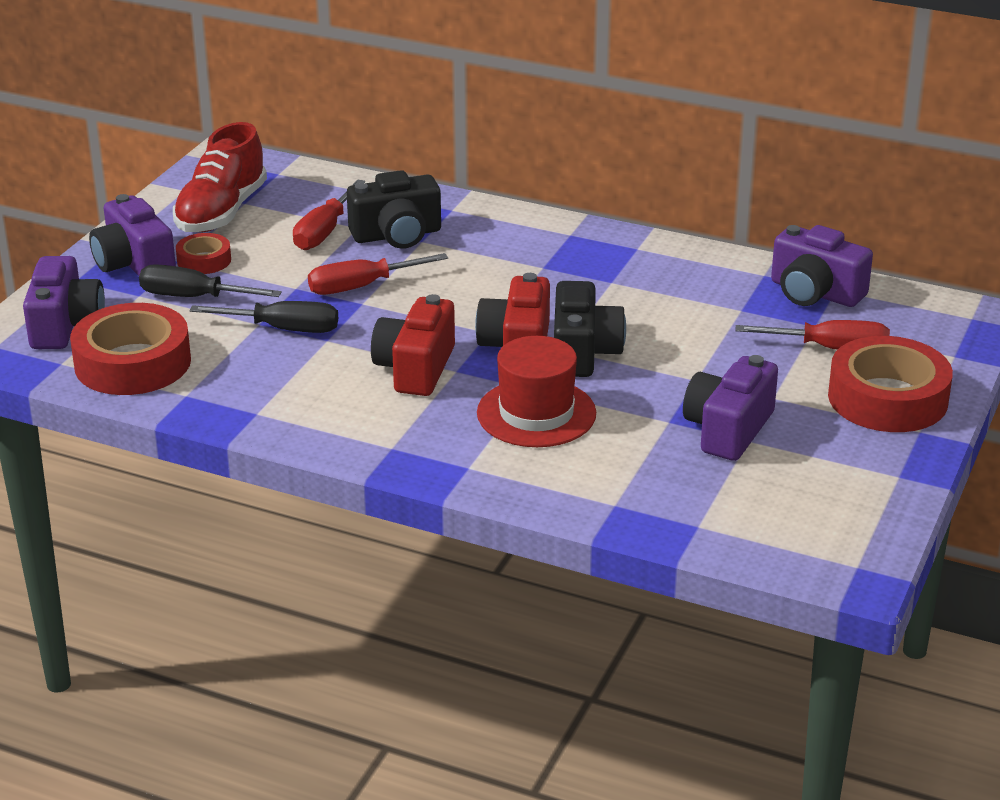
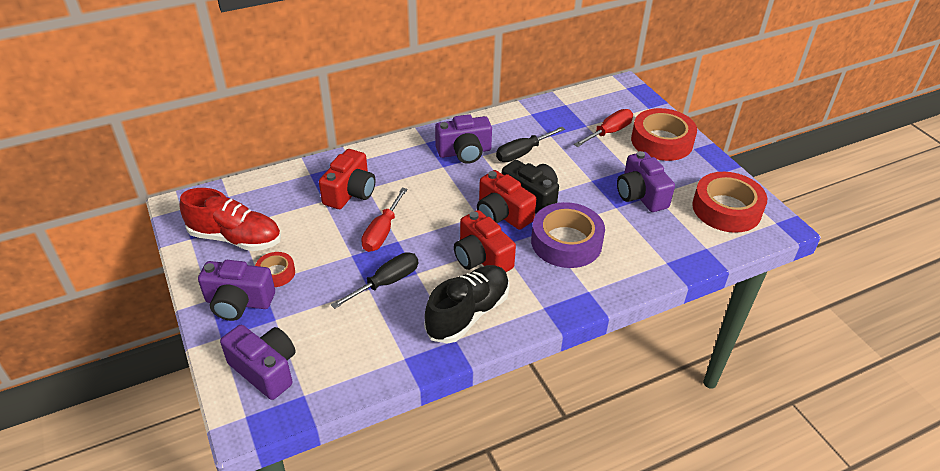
camera: 50 degrees left, 10 degrees up
red tape [70,303,191,395] -> red tape moved to [692,172,767,233]
black screwdriver [139,264,282,297] -> black screwdriver moved to [496,127,565,162]
red shoe [173,122,267,232] -> red shoe turned 45 degrees counterclockwise [179,188,281,251]
red screwdriver [293,179,365,250] -> none
black camera [347,170,441,249] -> red camera [319,149,376,209]
red hat [477,336,596,447] -> purple tape [531,202,605,268]
purple camera [771,225,873,307] -> purple camera moved to [435,114,492,164]
none -> black shoe [424,265,510,344]

